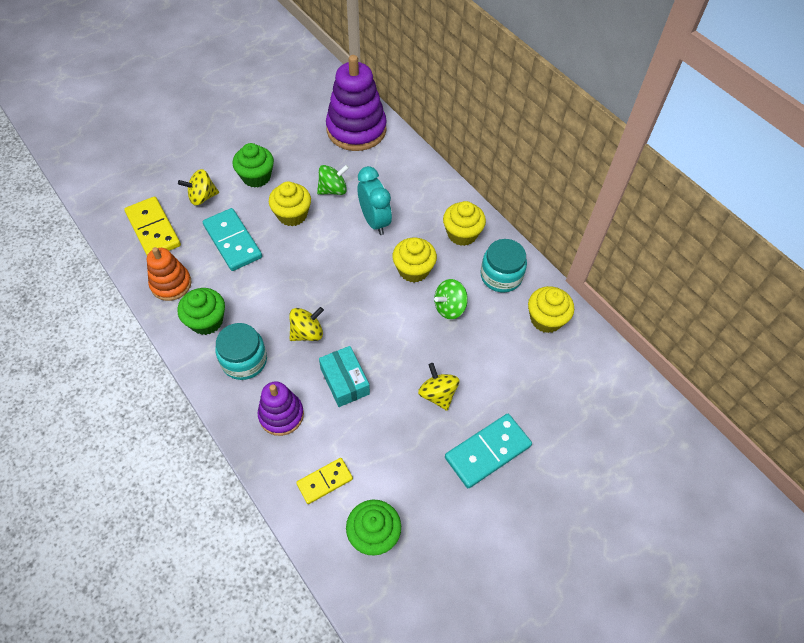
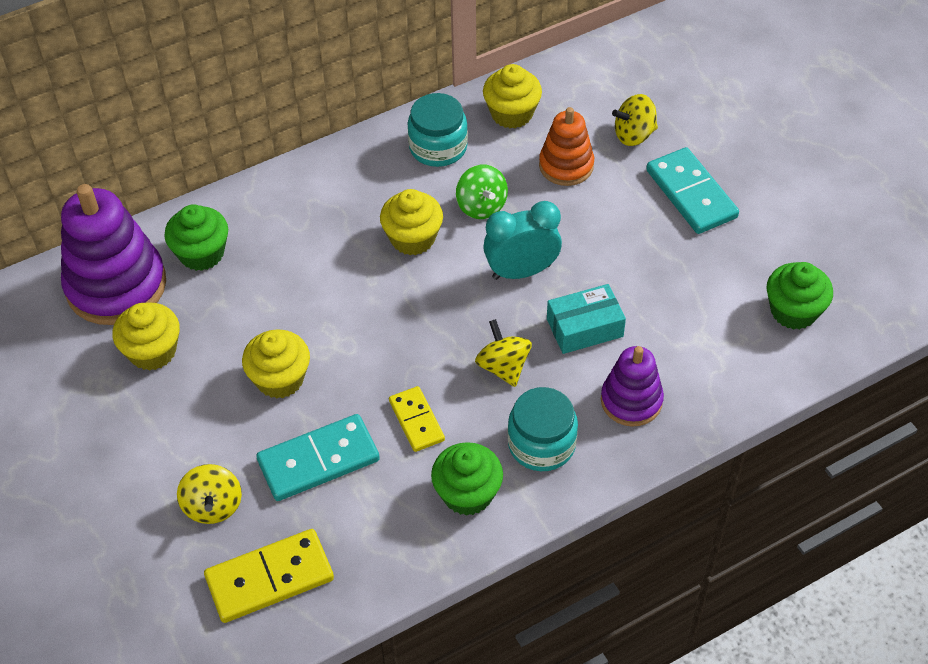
camera: 80 degrees left, 5 degrees down
orange stacking toy [147,247,192,301] -> orange stacking toy moved to [539,107,594,186]
green cupcake [233,143,274,188] -> green cupcake moved to [164,204,228,271]
yellow domino [296,458,353,504] -> yellow domino moved to [389,386,445,452]
green spinning top [317,165,349,195] -> none
turquoise clock [358,166,392,235] -> turquoise clock moved to [483,201,562,280]
yellow spinning top [418,363,459,411] -> yellow spinning top moved to [612,94,658,146]
yellow cupcake [443,201,486,246] -> yellow cupcake moved to [112,302,180,371]

